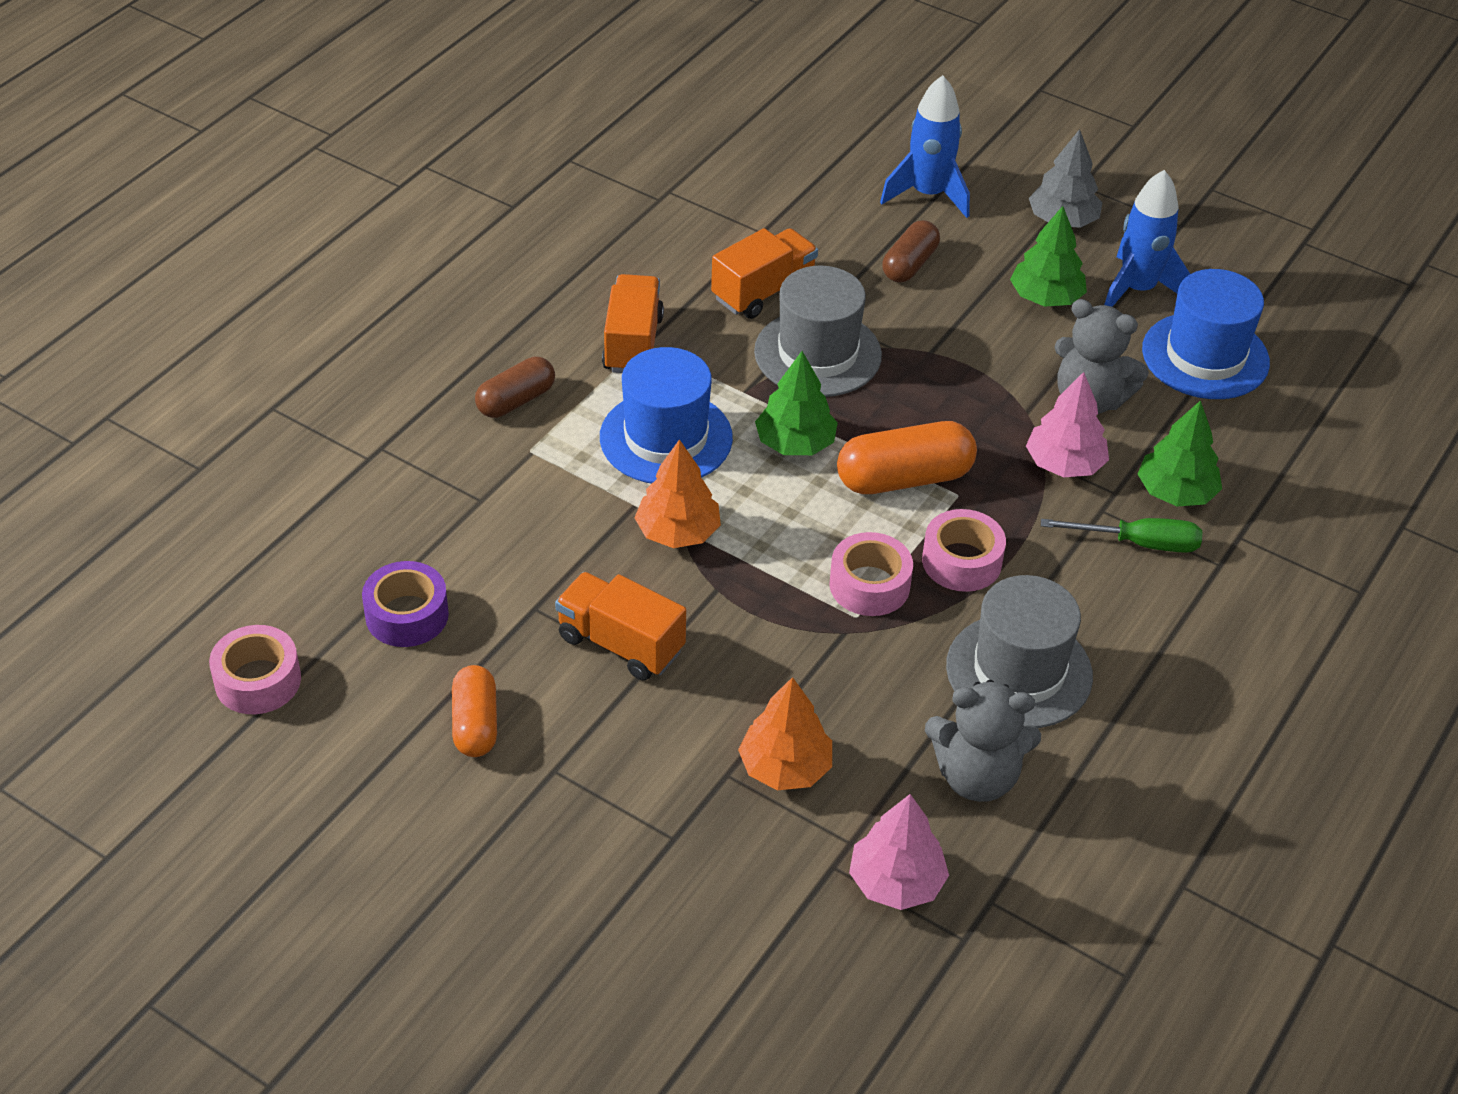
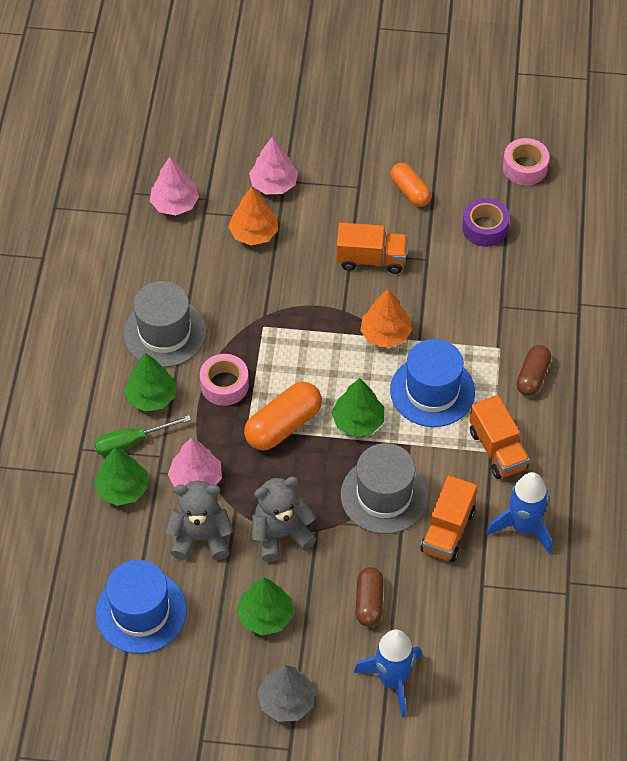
camera: 155 degrees right, 10 degrees up
pink tape [829,532,913,616] -> none
grey teddy bear [925,680,1041,802] -> grey teddy bear moved to [252,477,316,562]
blue rocket [1104,170,1190,307] -> blue rocket moved to [486,472,552,554]
none -> green tree [124,353,176,412]
none -> pink tree [249,137,298,194]

